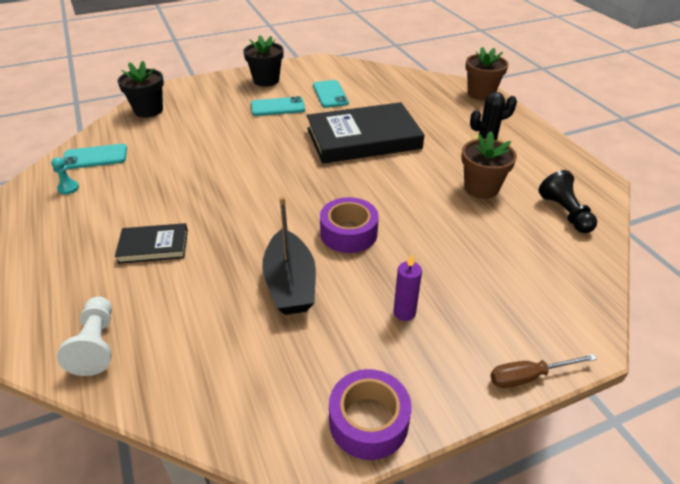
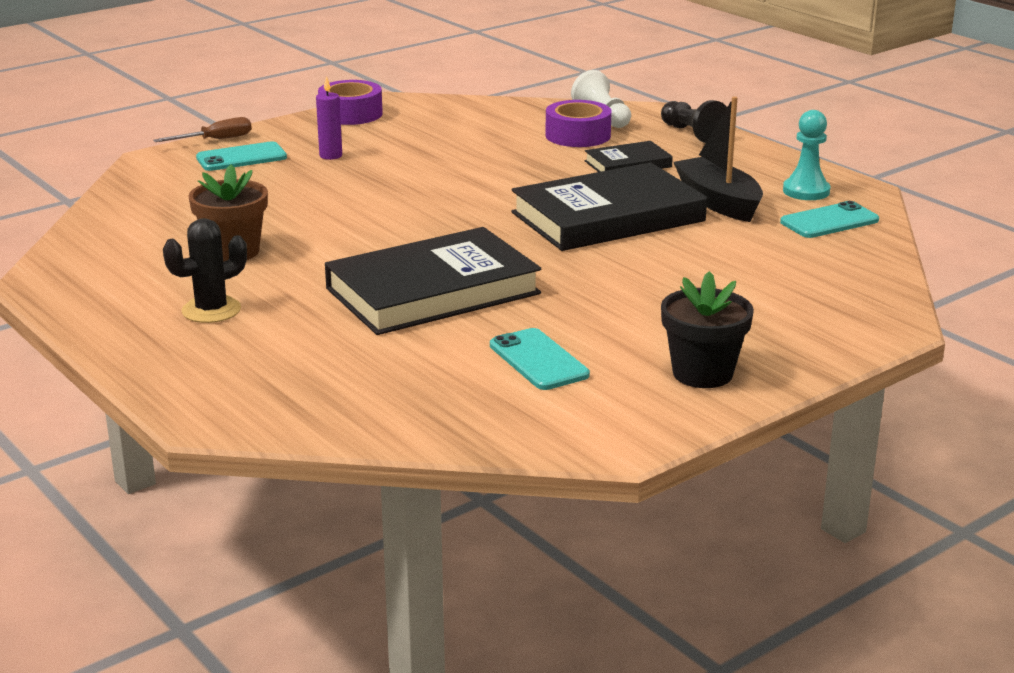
camera: 165 degrees right, 15 degrees down
turquoise pawn [51,157,79,195] -> turquoise pawn [783,110,830,200], size x1.71
black flower pot [117,61,164,118] -> none
turquoise phone [251,96,305,116] -> turquoise phone moved to [196,141,287,171]
black boat [262,196,316,315] -> black boat moved to [674,97,763,222]
purple tape [320,197,379,253] -> purple tape moved to [545,100,612,147]
brown flower pot [466,47,508,100] -> none
black pawn [538,170,597,233] -> black pawn moved to [661,100,727,143]
none -> black book [511,162,707,251]

